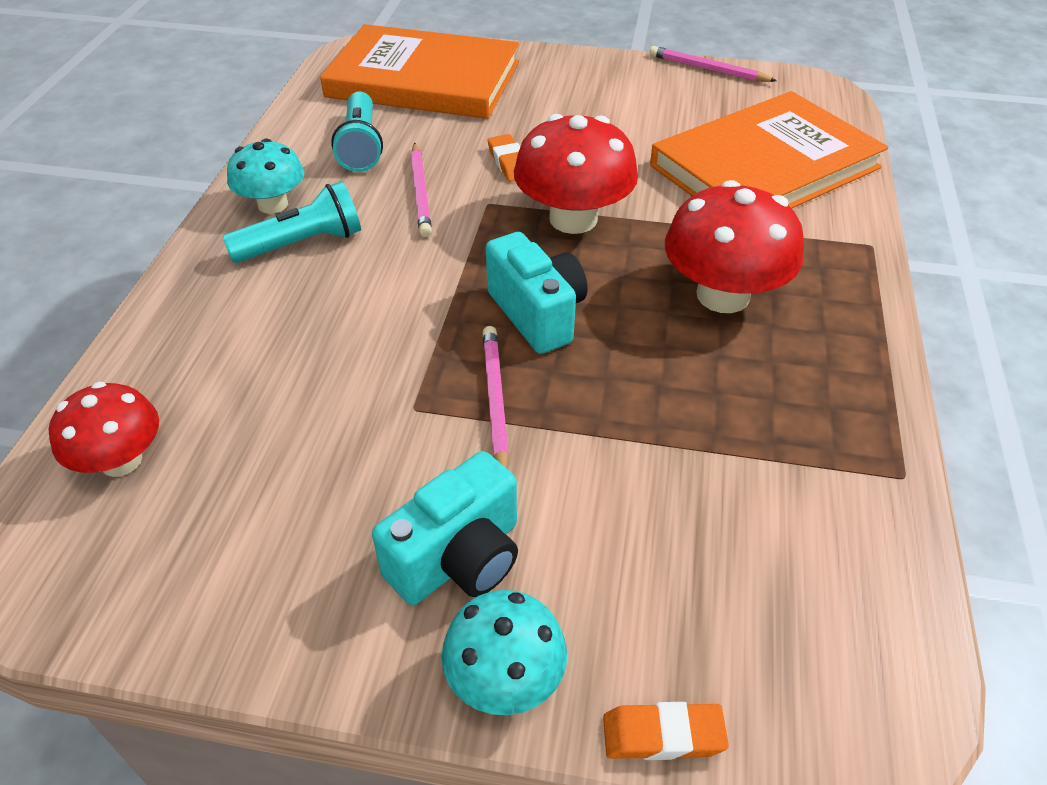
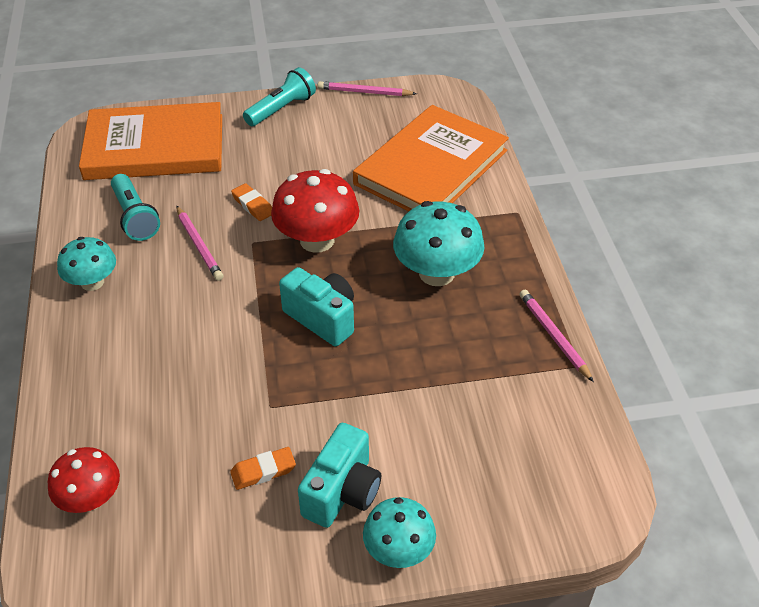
camera: 20 degrees left, 0 degrees up
turquoise flashlight [222,181,361,263] -> turquoise flashlight moved to [243,67,316,126]
pink pencil [482,326,509,468] -> pink pencil moved to [520,290,594,382]
orange eraser [603,702,729,760] -> orange eraser moved to [230,447,296,490]
red mushroom [665,180,804,313] -> turquoise mushroom [393,201,484,286]

